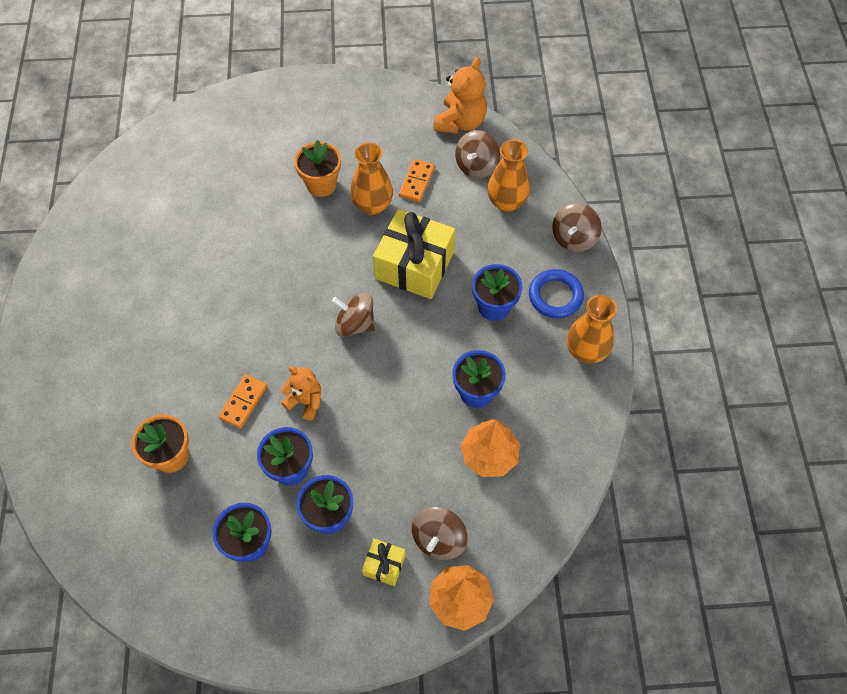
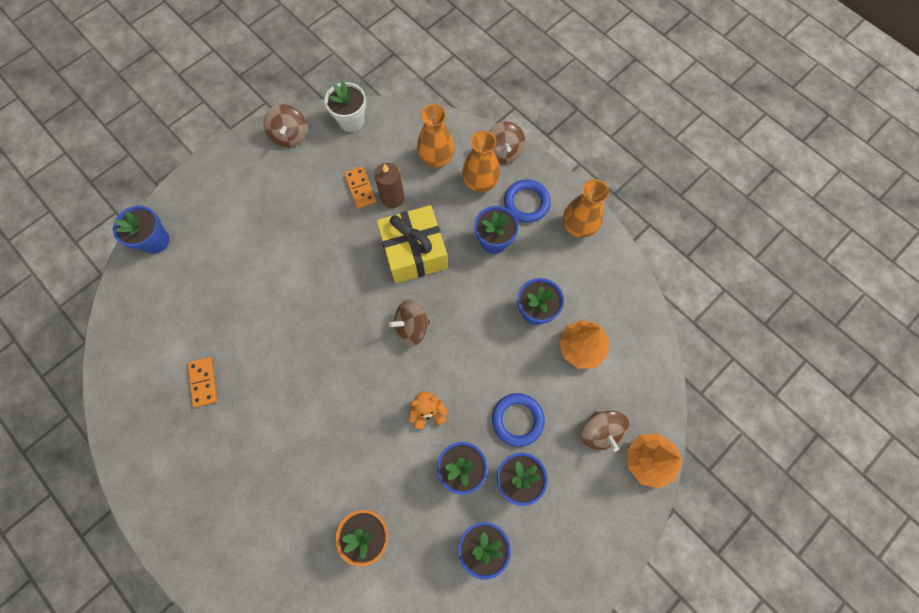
camera: 40 degrees left, 10 degrees up
orange domino [218,374,267,429] -> orange domino moved to [188,357,217,407]
orange flower pot [294,140,341,197] -> none
orange vase [350,142,393,215] -> orange vase moved to [462,131,500,192]
yellow gift [362,539,406,586] -> none
orange teddy bear [433,57,487,134] -> white flower pot [325,81,366,132]
brown spinning top [455,130,500,178] -> brown spinning top moved to [263,104,307,147]
none -> blue flower pot [113,206,169,254]
none -> brown candle [374,163,404,208]
none -> blue ring [492,393,545,447]

